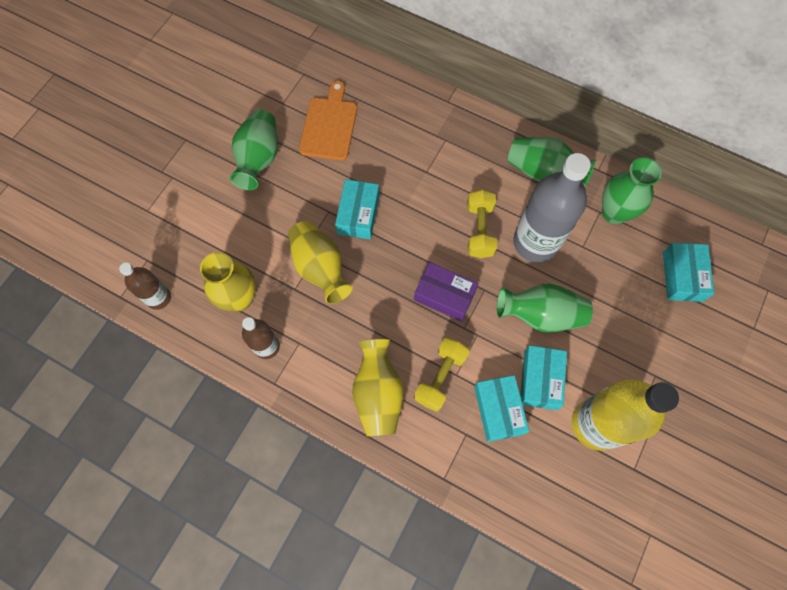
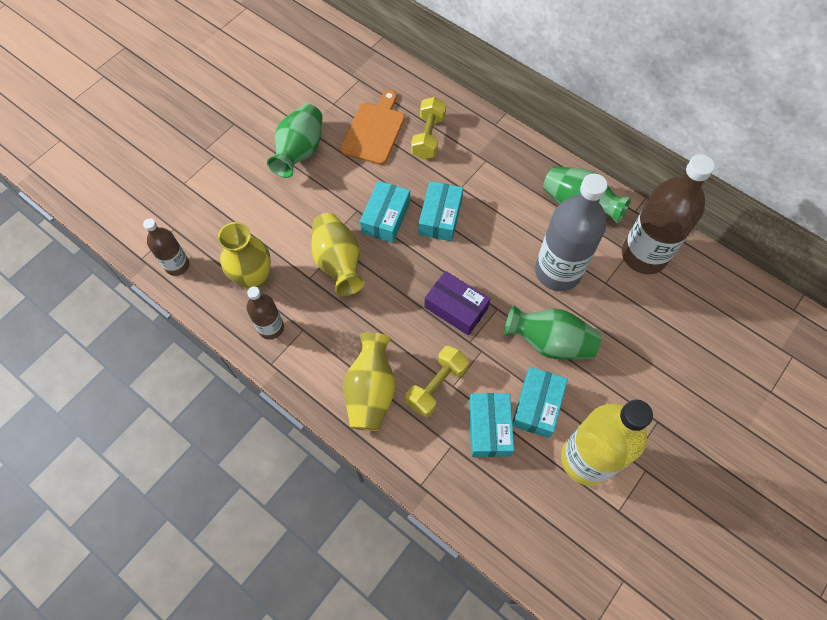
camera: 10 degrees right, 5 degrees down
yellow dumbbell [467,190,497,258] -> yellow dumbbell moved to [411,97,446,159]
green vase [602,157,662,224] -> brown bottle [622,154,715,274]
turquoise box [663,243,714,302] -> turquoise box moved to [418,181,463,241]

